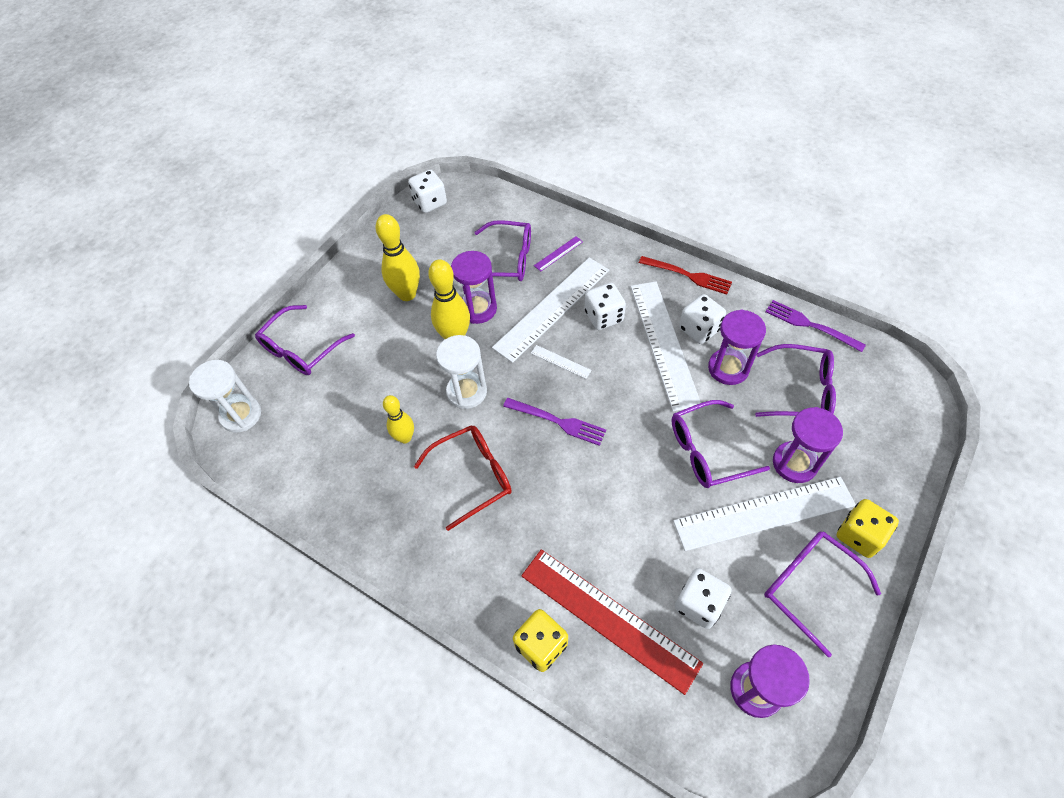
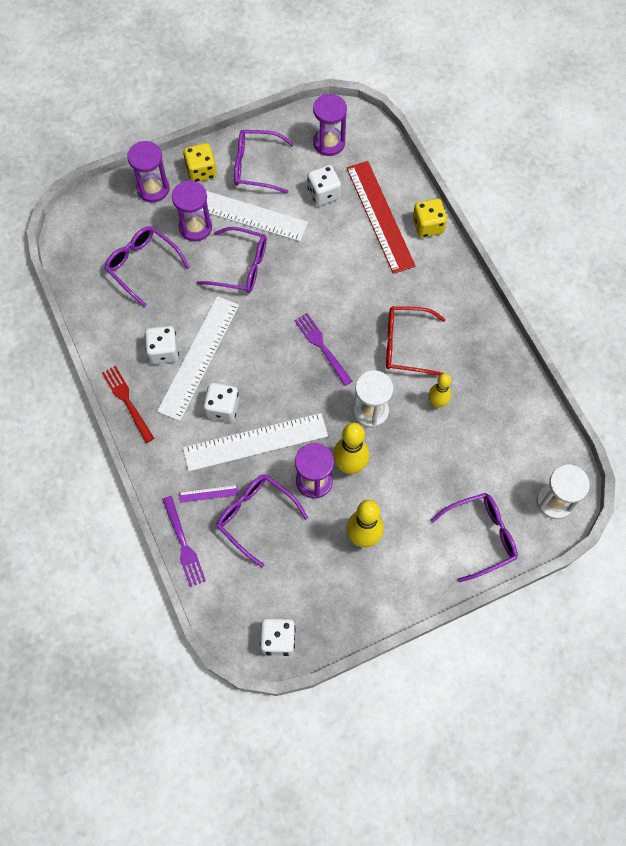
camera: 150 degrees left, 10 degrees up
white ruler [531,345,592,379] -> none
purple hourglass [708,310,766,385] -> purple hourglass moved to [127,141,170,202]
purple glasses [764,531,881,657] -> purple glasses turned 105 degrees clockwise [234,130,294,194]
purple fork [765,300,866,352] -> purple fork moved to [162,496,206,587]

